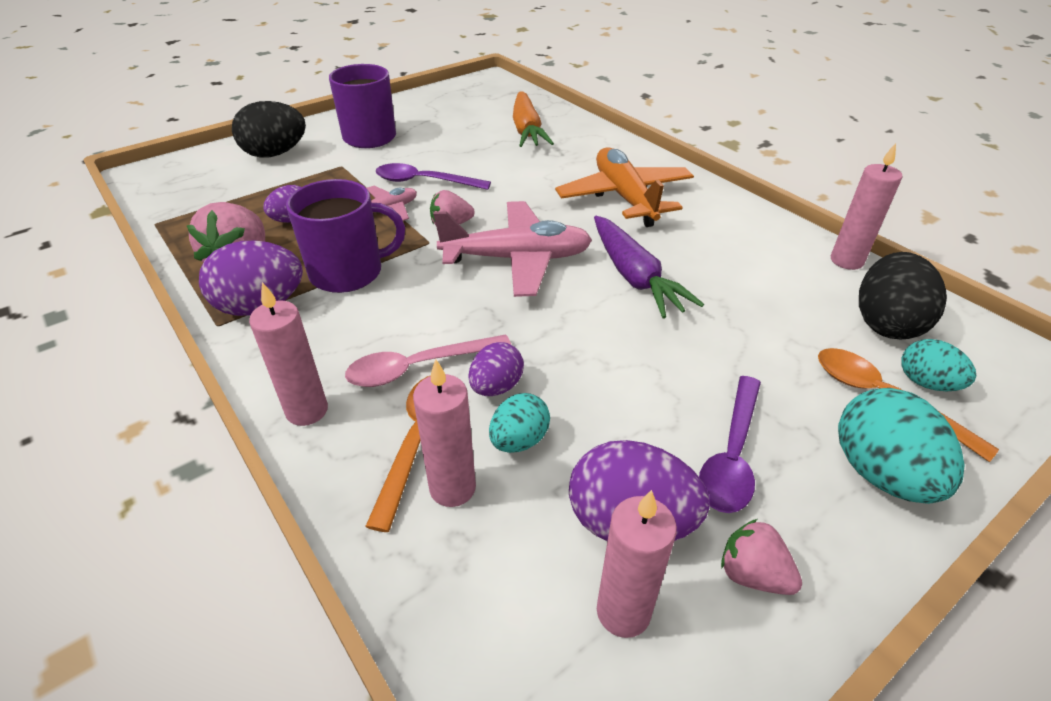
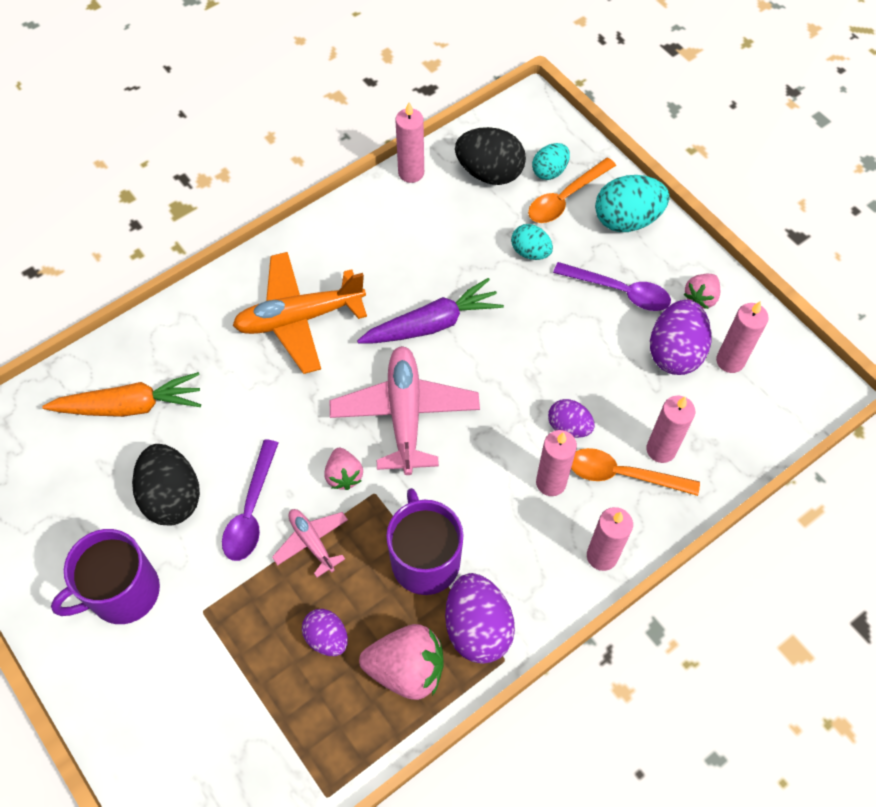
camera: 90 degrees left, 20 degrees up
black egg [232,101,306,158] -> black egg moved to [132,444,200,526]
pink spoon [345,335,511,387] -> pink candle [536,430,577,496]
turquoise egg [489,393,550,453] -> turquoise egg moved to [511,224,553,260]

